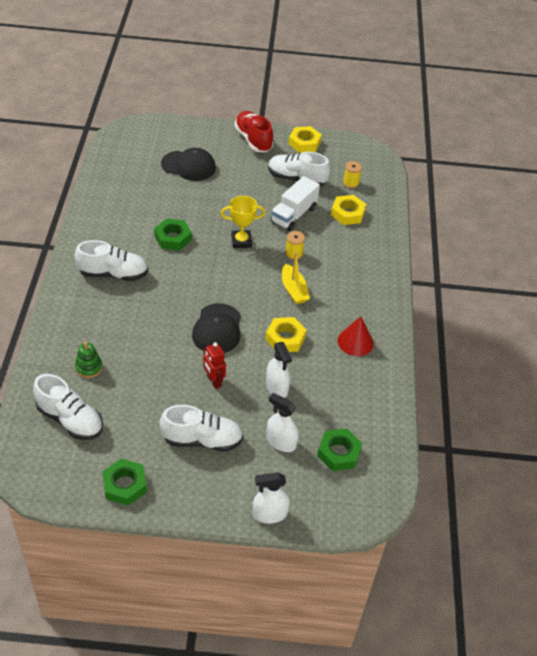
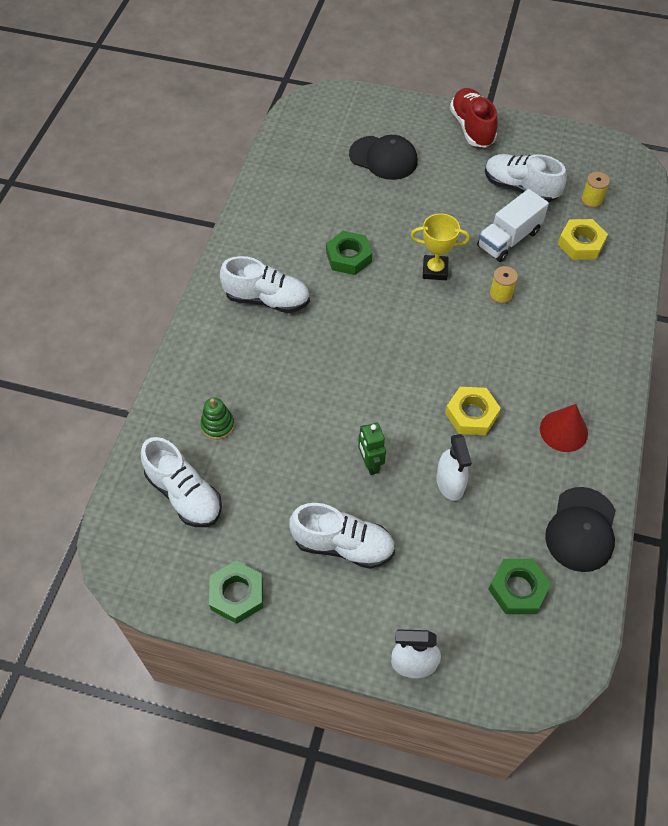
camera: 15 degrees right, 10 degrees up
black cap [192,303,241,353] -> black cap moved to [545,487,616,572]
red robot [203,342,226,389] -> green robot [358,423,386,475]
white spray bottle [266,393,299,452] -> none
yellow boat [282,252,310,304] -> none
yellow nut [289,126,322,153] -> none

